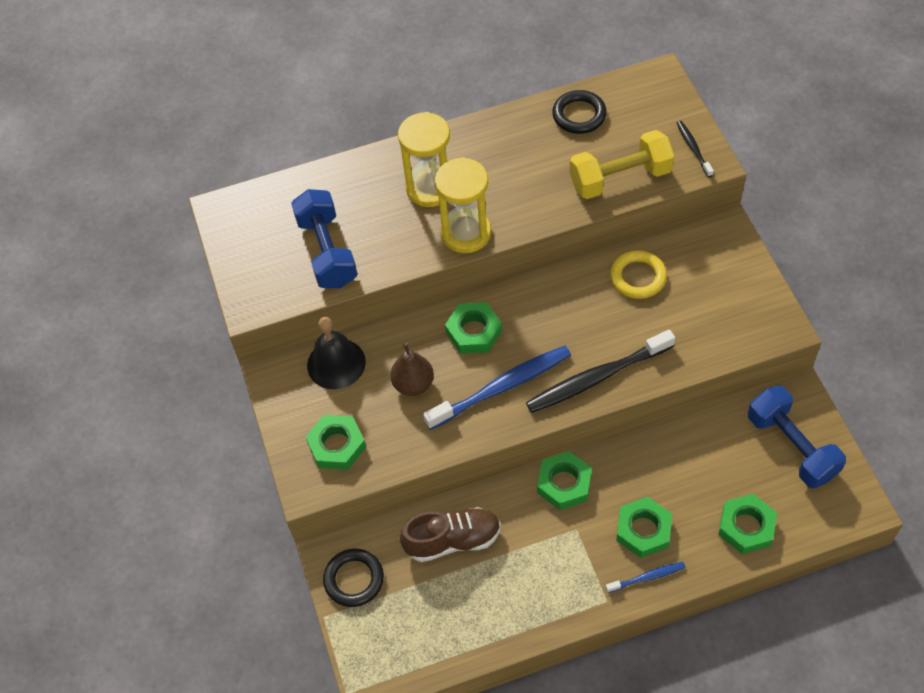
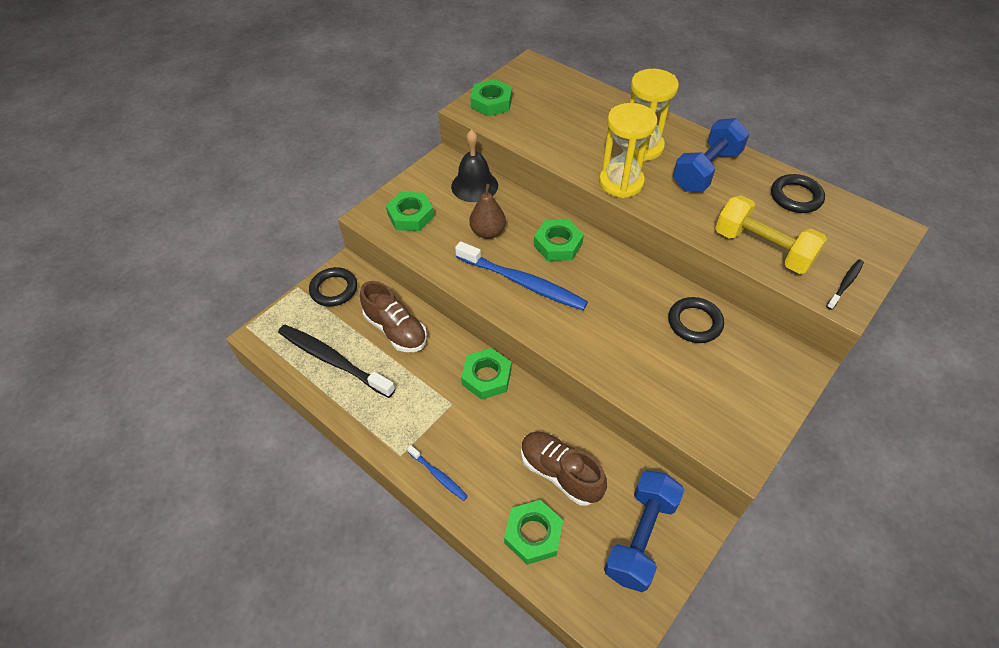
camera: 55 degrees right, 5 degrees down
blue dumbbell [291,189,358,288] -> blue dumbbell moved to [673,118,750,191]
black toothbrush [526,330,675,413] -> black toothbrush moved to [278,324,396,398]
yellow ring [610,250,667,299] -> black ring [668,297,724,343]
green nut [616,497,672,558] -> green nut moved to [470,79,512,116]
none -> brown shoe [521,432,607,506]

